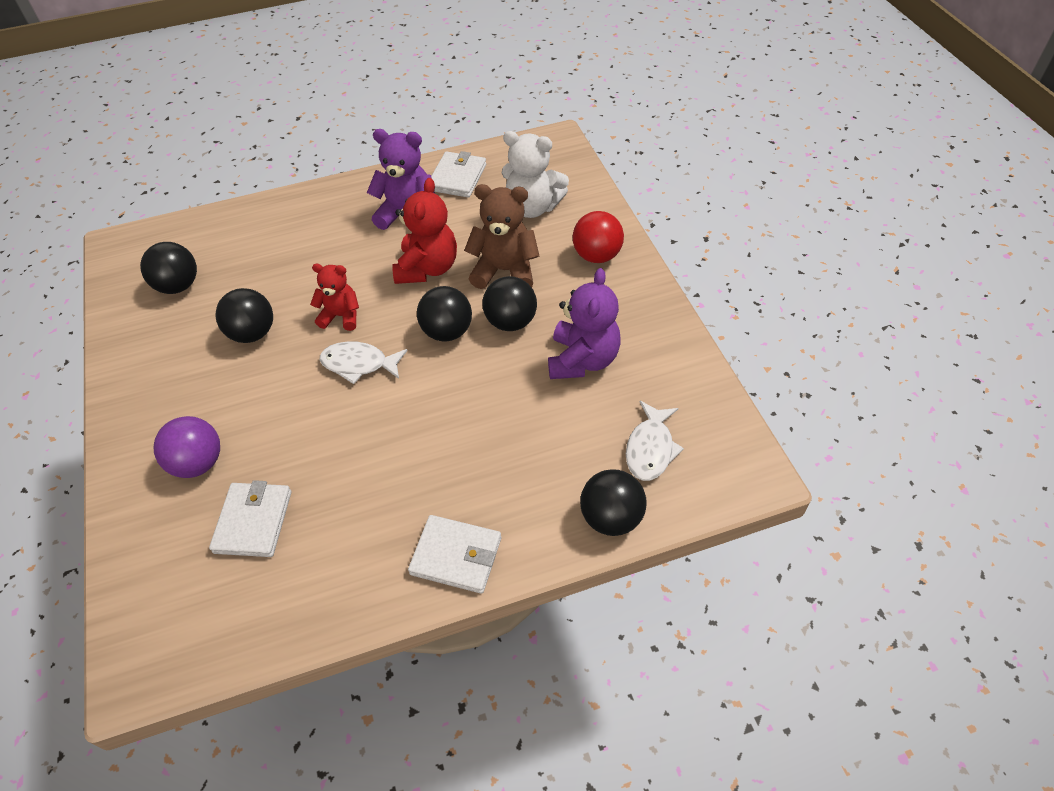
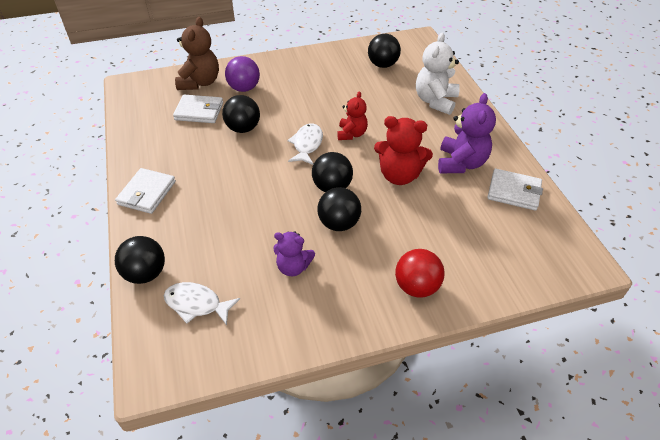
camera: 90 degrees right, 5 degrees down
black ball [216,288,273,343] -> black ball moved to [222,95,260,133]
brown teddy bear [464,184,539,289] -> brown teddy bear moved to [175,17,219,90]
white teddy bear [502,131,569,218] -> white teddy bear moved to [416,33,460,115]
purple teddy bear [548,268,621,379] -> purple teddy bear [273,231,315,276], size x0.64

